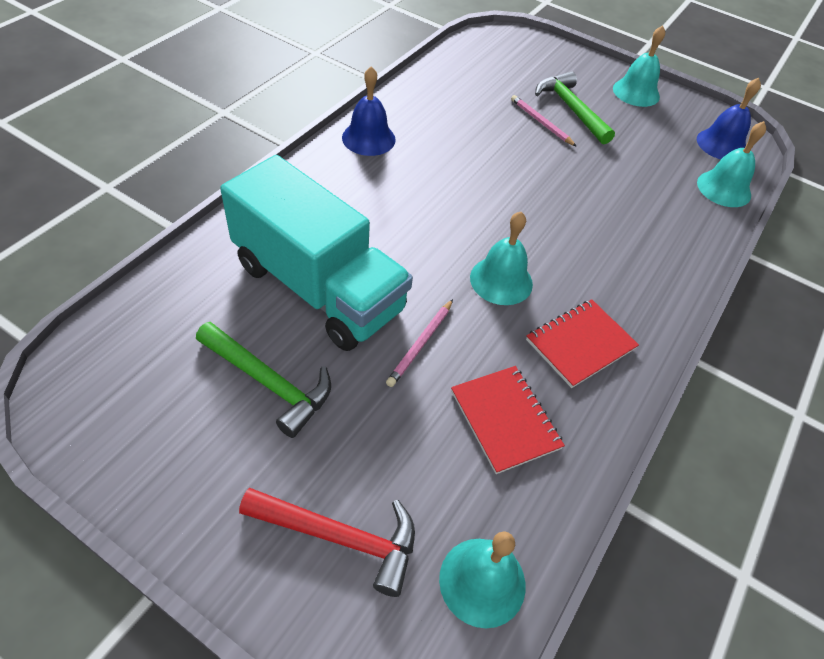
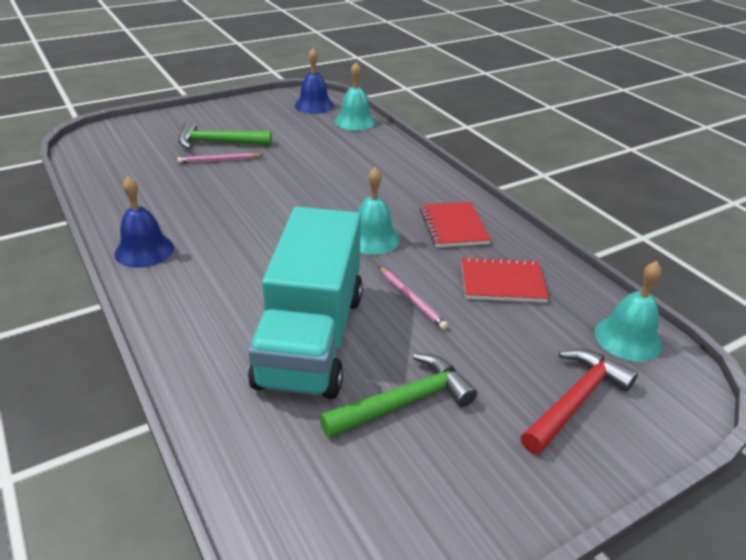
camera: 60 degrees left, 15 degrees down
turquoise truck [220,155,413,351] -> turquoise truck turned 120 degrees clockwise [248,207,363,399]
turquoise bell [613,25,665,107] -> none

